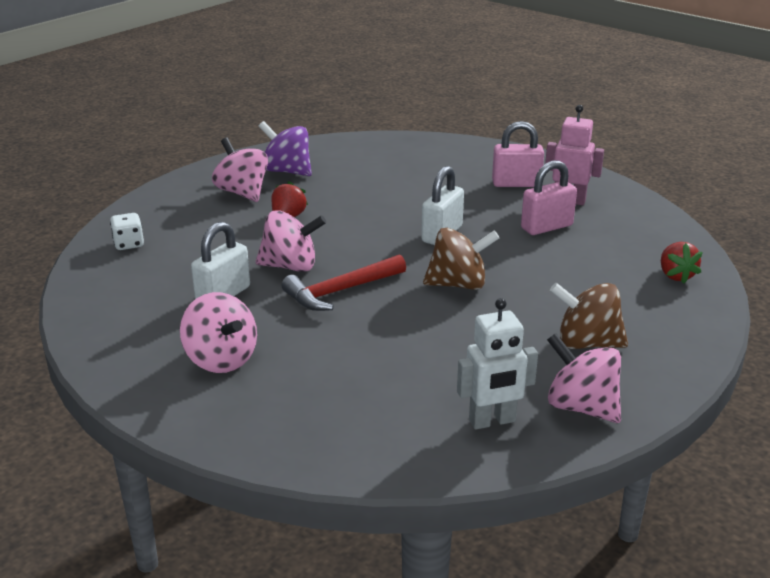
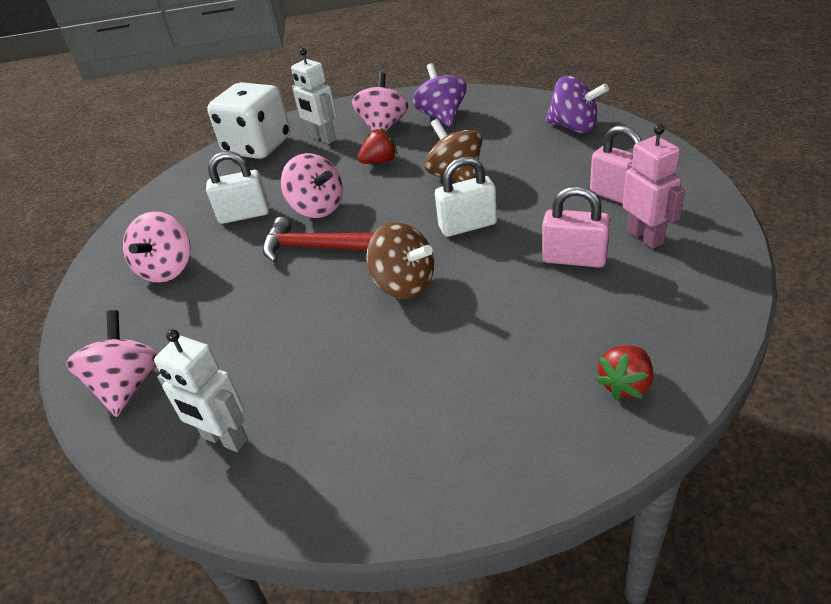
camera: 50 degrees right, 10 degrees up
white dice [110,213,144,250] -> white dice [207,82,290,159], size x2.38
pink spinning top [547,333,621,423] -> pink spinning top moved to [66,310,158,417]
brown spinning top [550,283,628,349] -> brown spinning top moved to [425,119,482,182]
none -> white robot [291,48,336,144]
none -> purple spinning top [545,75,609,133]

